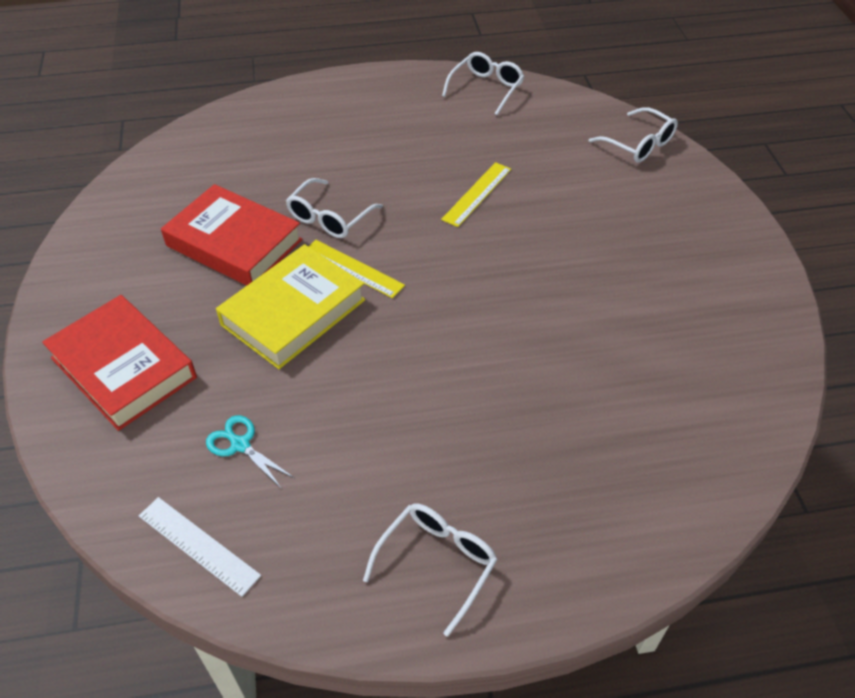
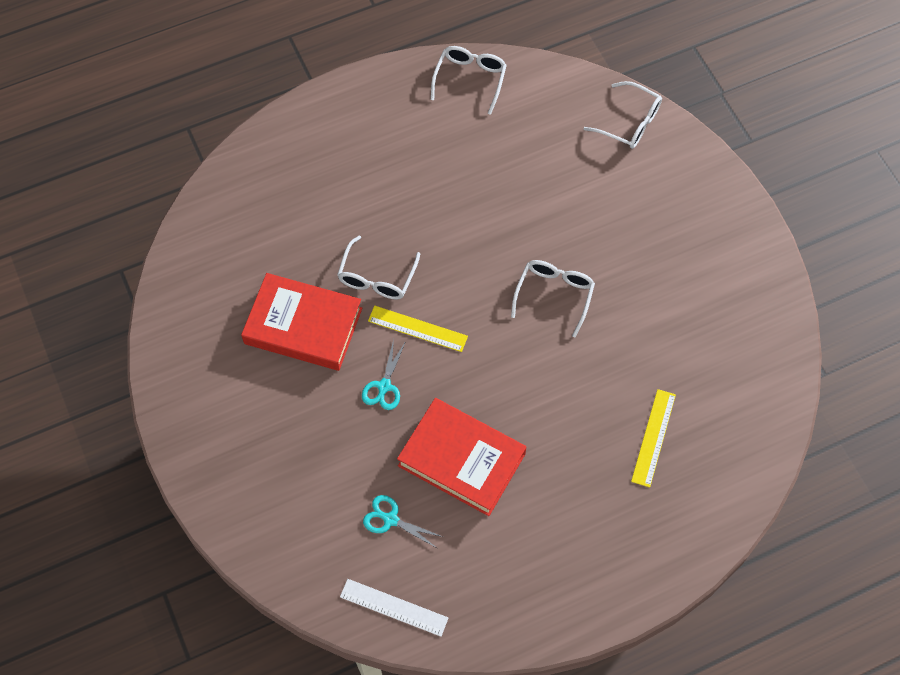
camera: 15 degrees left, 15 degrees up
red book [42,295,197,431] -> red book moved to [397,398,526,516]
yellow book [216,244,365,369] -> turquoise scissors [362,339,406,410]
white glasses [363,503,497,637] -> white glasses moved to [511,260,595,337]
yellow ruler [441,162,511,227] -> yellow ruler moved to [631,389,676,488]

